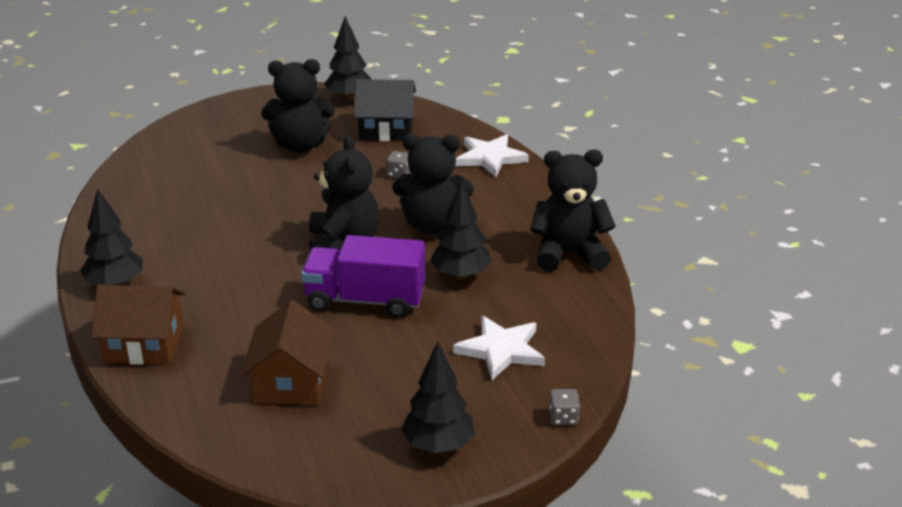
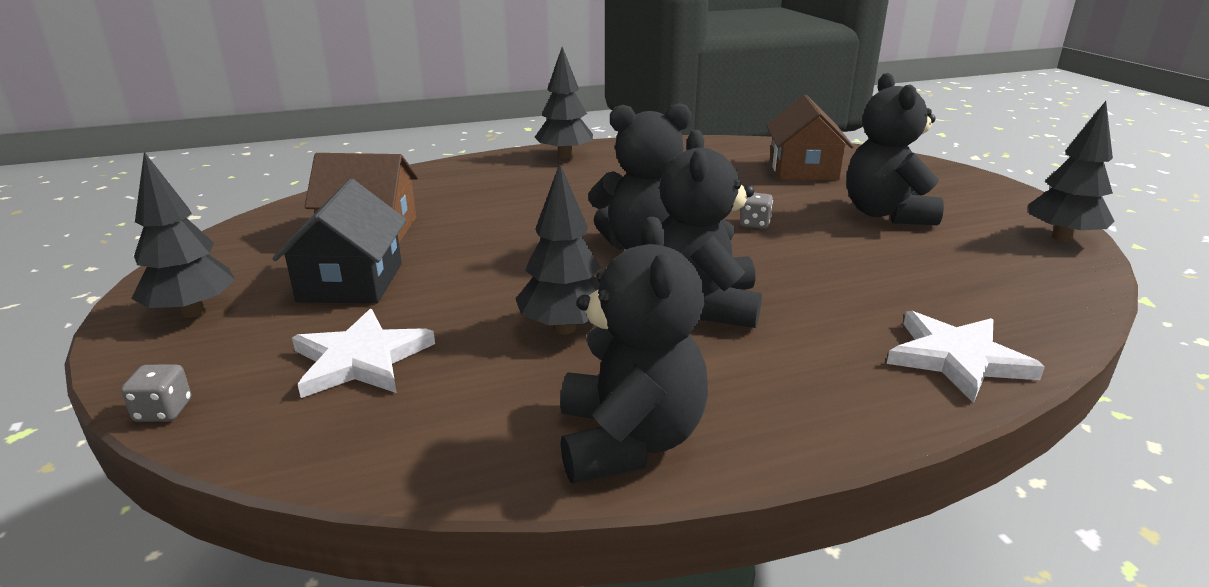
camera: 90 degrees right, 5 degrees down
brown house [91,285,185,365] -> brown house moved to [766,95,854,181]
purple truck [301,235,425,318] -> none
black house [354,79,416,141] -> black house moved to [272,179,407,303]
grey dice [387,151,410,178] -> grey dice moved to [740,193,773,229]

